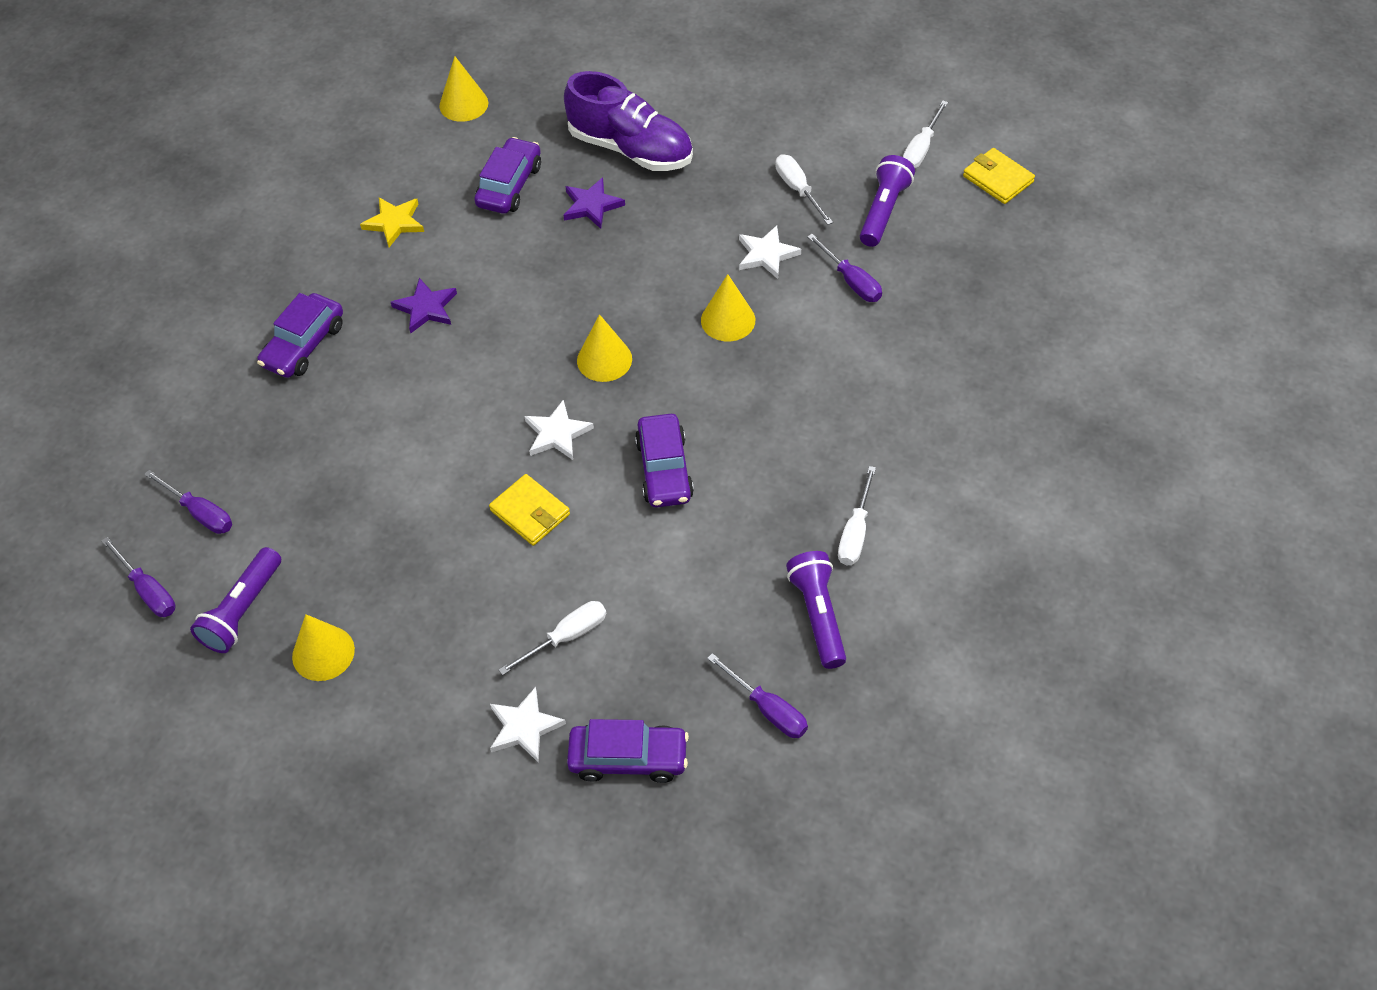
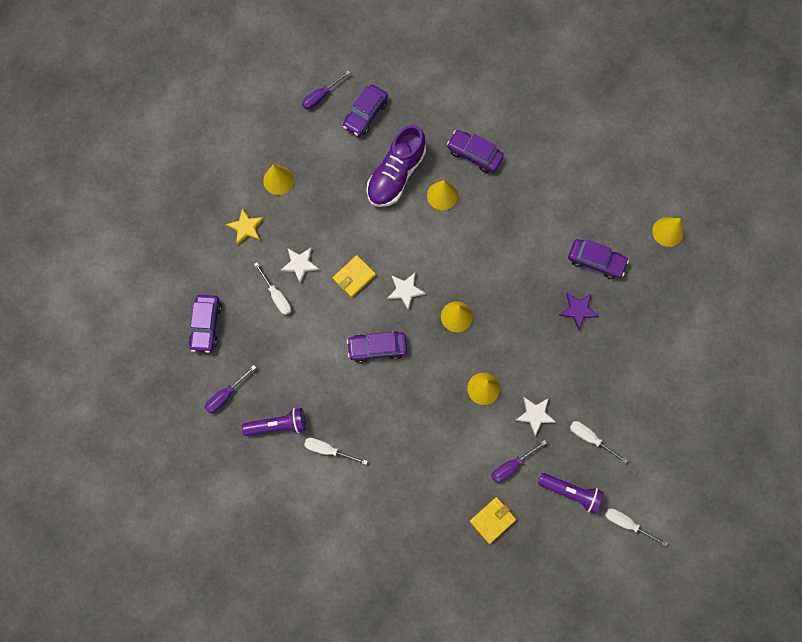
camera: 90 degrees right, 20 degrees up
purple screwdriver [144,470,232,534] -> purple car [343,85,388,137]
purple flashlight [190,547,281,653] -> none
yellow star [360,198,424,247] -> yellow star moved to [226,208,264,245]
purple star [391,278,457,333] -> none
white star [490,687,566,762] -> white star moved to [280,247,319,284]
purple shoe [564,71,693,171] -> purple shoe moved to [367,124,426,207]
white screwdriver [775,154,833,225] -> white screwdriver turned 120 degrees counterclockwise [570,421,628,464]
yellow wallet [963,148,1035,204] -> yellow wallet moved to [470,497,516,544]
none -> yellow cone [427,180,458,210]

